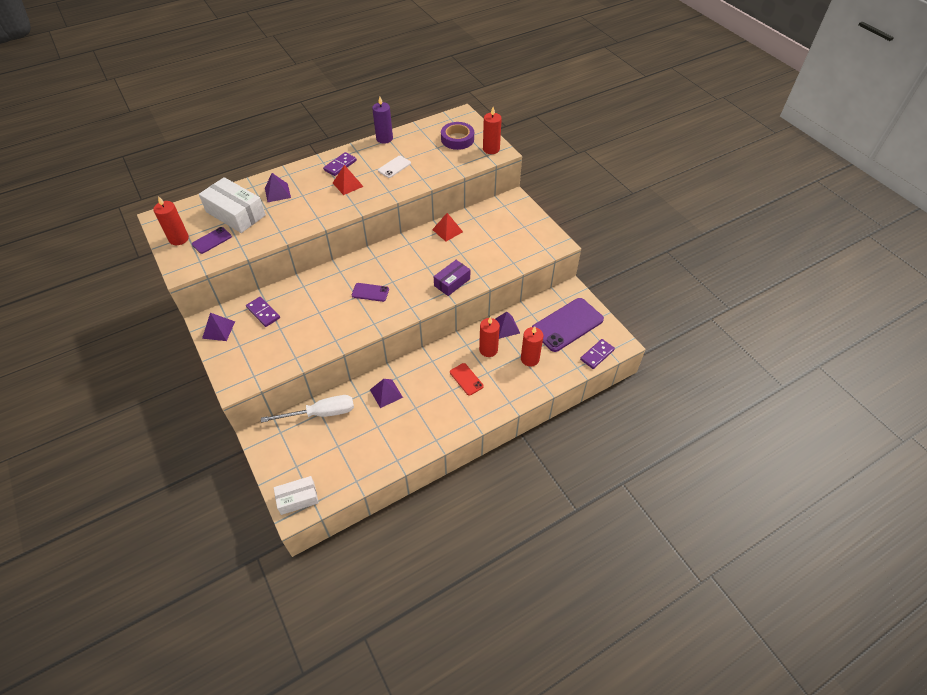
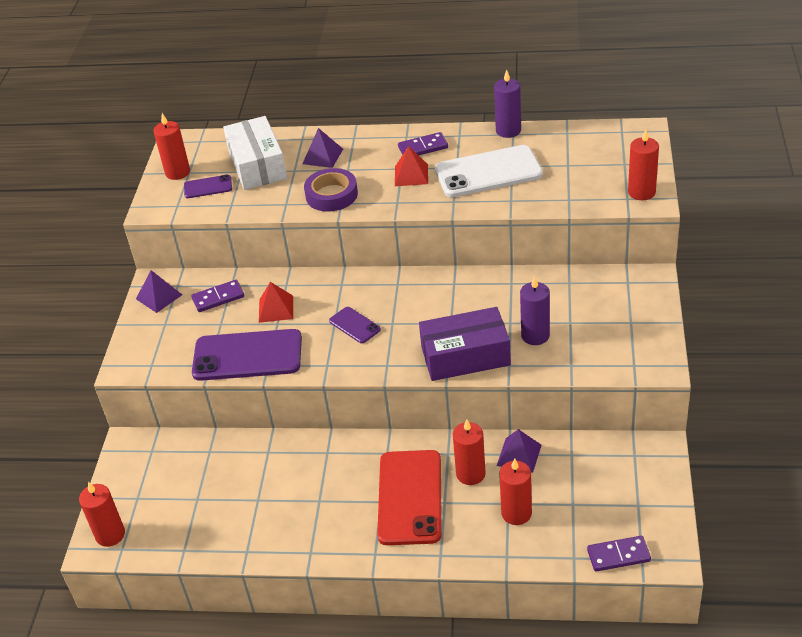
camera: 40 degrees right, 10 degrees down
purple domino [246,297,280,327] -> purple domino turned 75 degrees clockwise [191,280,244,312]
white screwdriver [261,395,354,423] -> none
white box [274,476,319,515] -> red candle [79,482,125,547]
purple pyramid [370,379,403,408] -> none
white phone [378,156,411,178] -> white phone [435,145,543,197], size x2.07
red pyramid [432,213,463,242] -> red pyramid moved to [259,282,293,323]
purple box [434,260,470,296] -> purple box [419,307,511,381], size x1.63
purple tape [441,122,474,150] -> purple tape moved to [304,168,358,212]
red phone [450,363,484,396] -> red phone [377,450,442,545], size x2.07
purple phone [532,298,604,352] -> purple phone moved to [192,329,302,381]
none -> purple candle [520,276,550,345]

